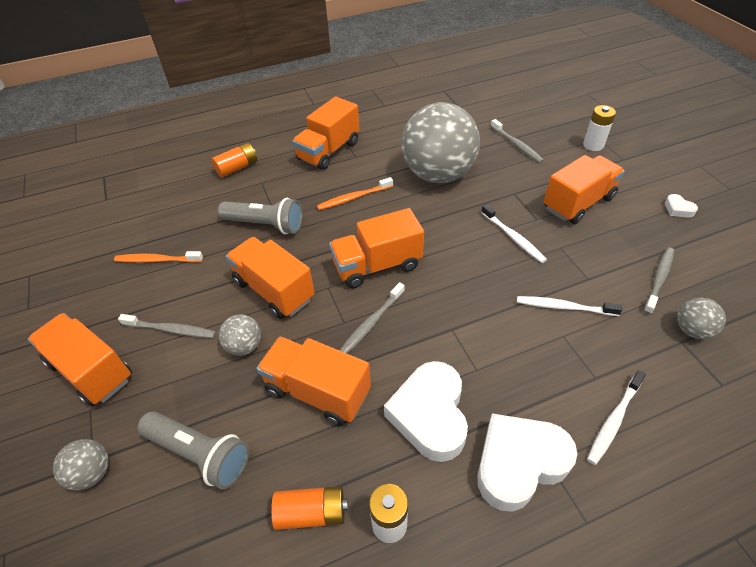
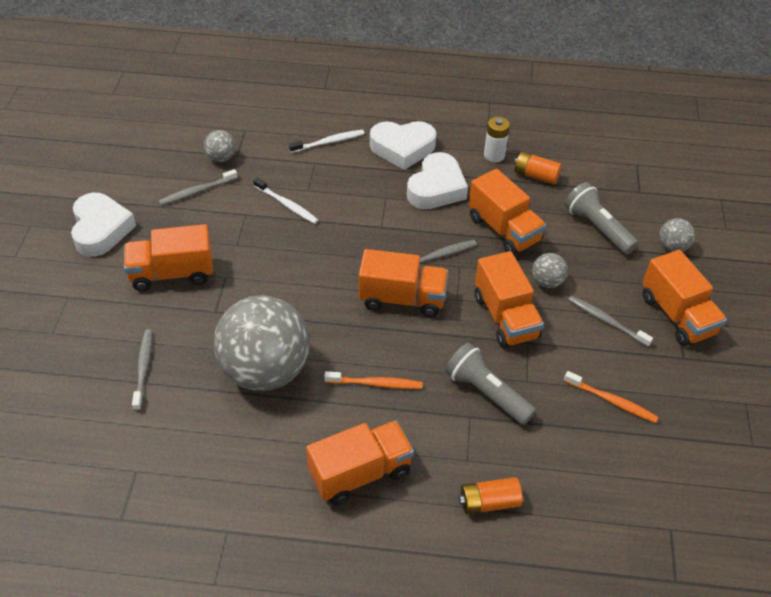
camera: 155 degrees left, 0 degrees up
white toothbrush [481,204,547,263] -> none
white battery [583,105,616,151] -> none
white heart [665,194,698,218] -> white heart [71,193,136,257], size x2.37

